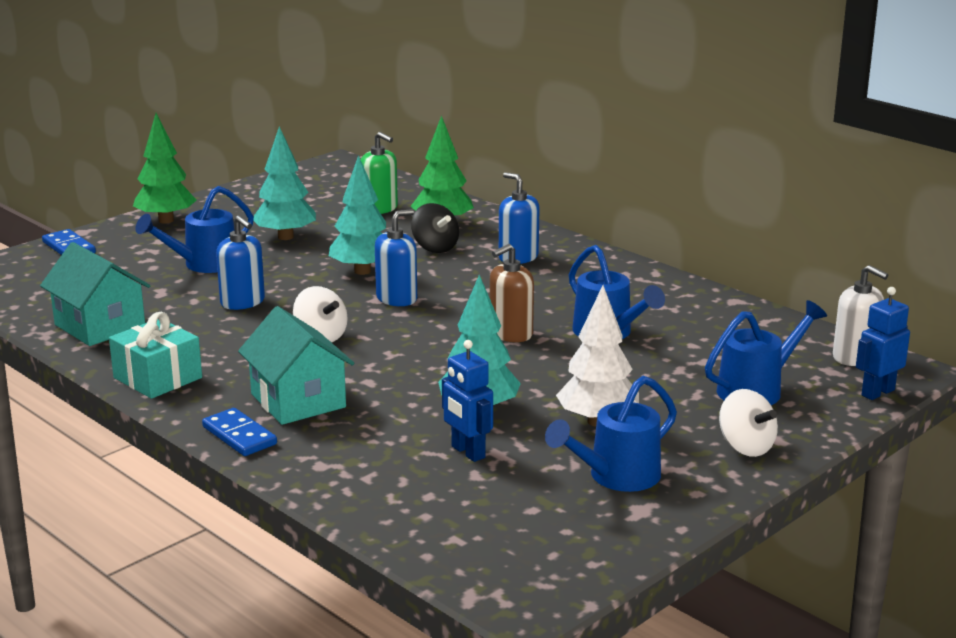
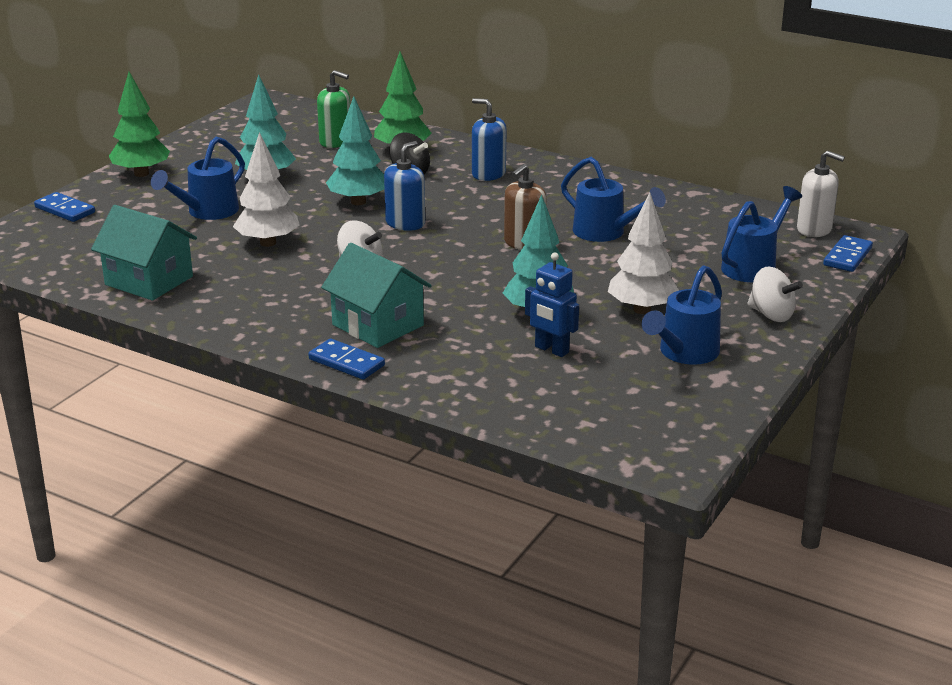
camera: 15 degrees left, 5 degrees up
turquoise gift [109,312,202,399] -> none
blue soap dispenser [216,216,265,310] -> white tree [233,132,300,247]
blue robot [856,287,910,400] -> blue domino [823,235,873,272]

